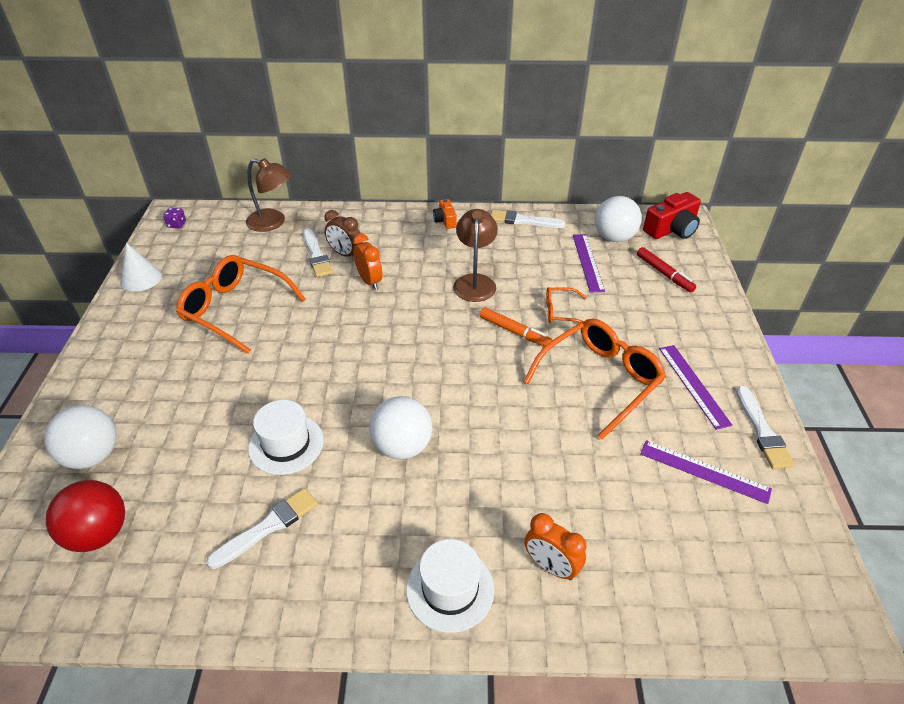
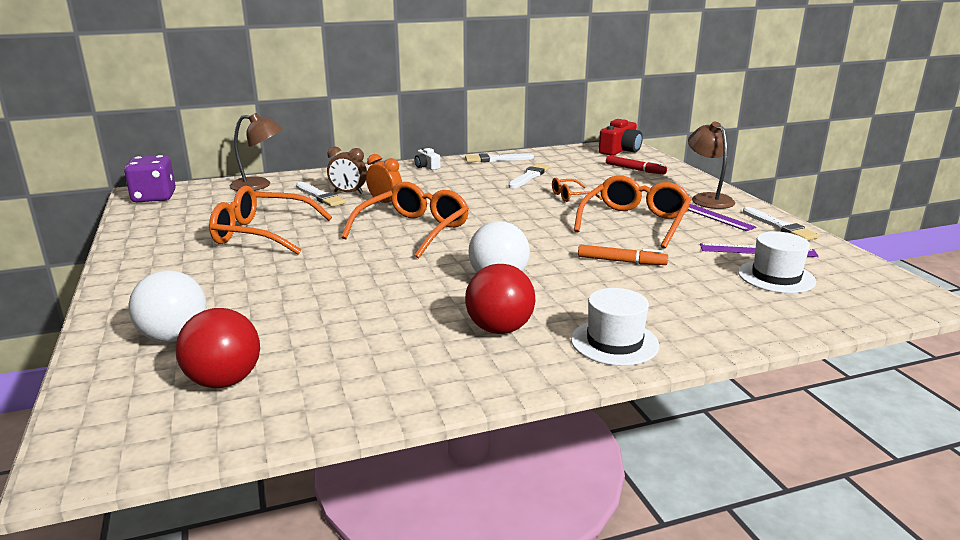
camera: 20 degrees left, 20 degrees down
white cone [120,243,162,292] -> none
purple dice [163,208,186,228] -> purple dice [124,155,176,202], size x2.34
white brush [206,488,318,569] -> white brush moved to [508,164,550,189]
white hat [248,400,324,475] -> white hat moved to [738,231,816,293]
orange camera [433,199,457,229] -> white camera [415,148,440,170]
brown lamp [453,209,498,302] -> brown lamp moved to [688,122,735,209]
orange marker [480,308,552,347] -> orange marker moved to [578,245,668,265]
orange clock [525,513,586,580] -> none
purple ruler [573,234,605,293] -> none
white ball [595,196,642,242] -> none
none -> orange glasses [341,182,469,259]
none -> red ball [465,264,536,334]

